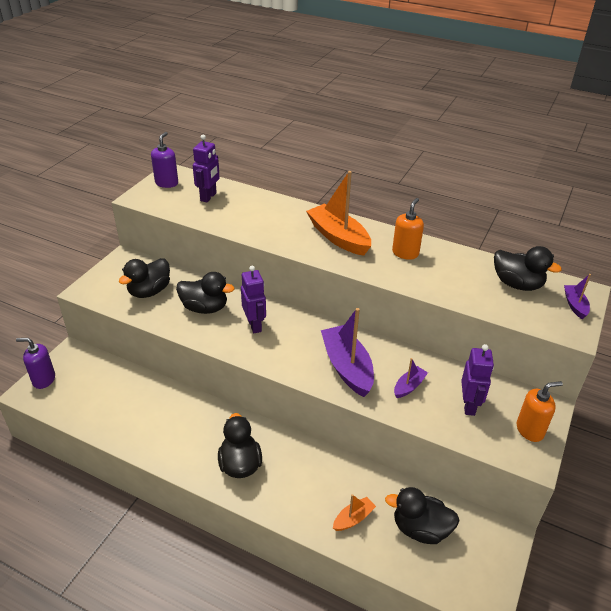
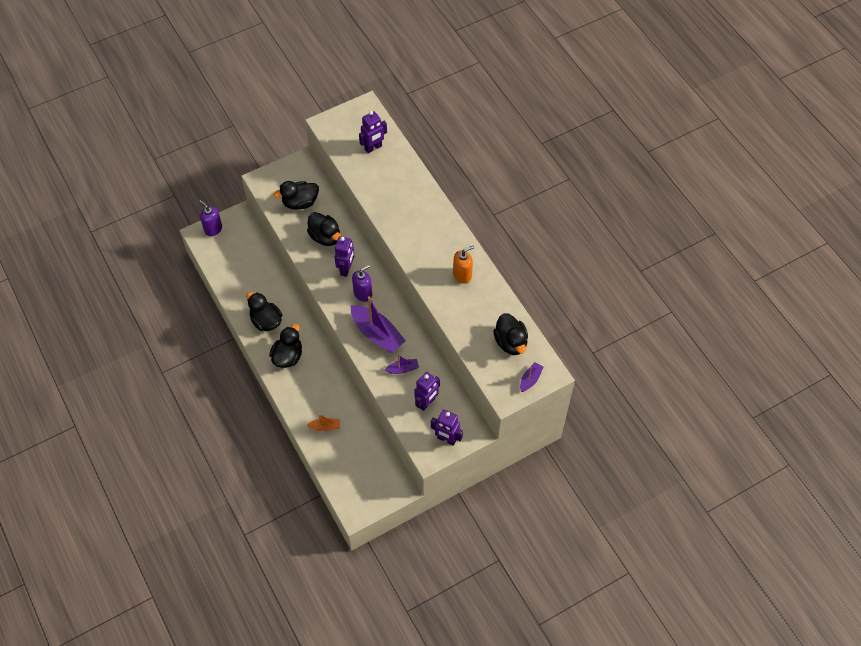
camera: 35 degrees right, 20 degrees up
purple soap dispenser [151,132,178,188] -> purple soap dispenser moved to [352,265,372,302]
orange boat [306,171,371,256] -> none
purple boat [321,308,374,397] -> purple boat turned 120 degrees clockwise [351,296,406,353]
black duck [385,487,460,544] -> black duck moved to [246,292,282,331]
orange soap dispenser [517,381,563,442] -> purple robot [431,410,463,446]

